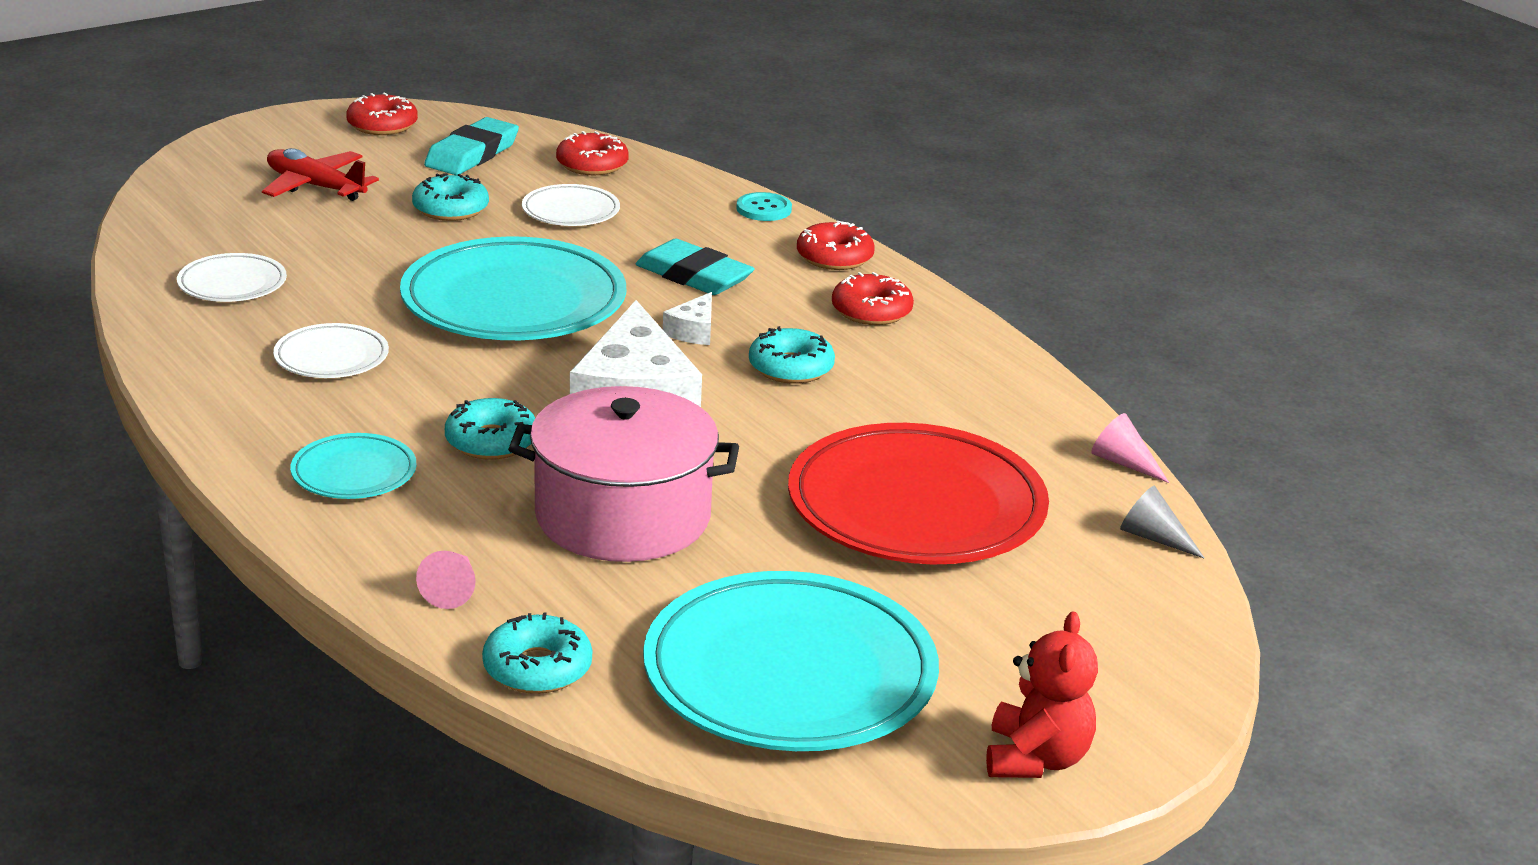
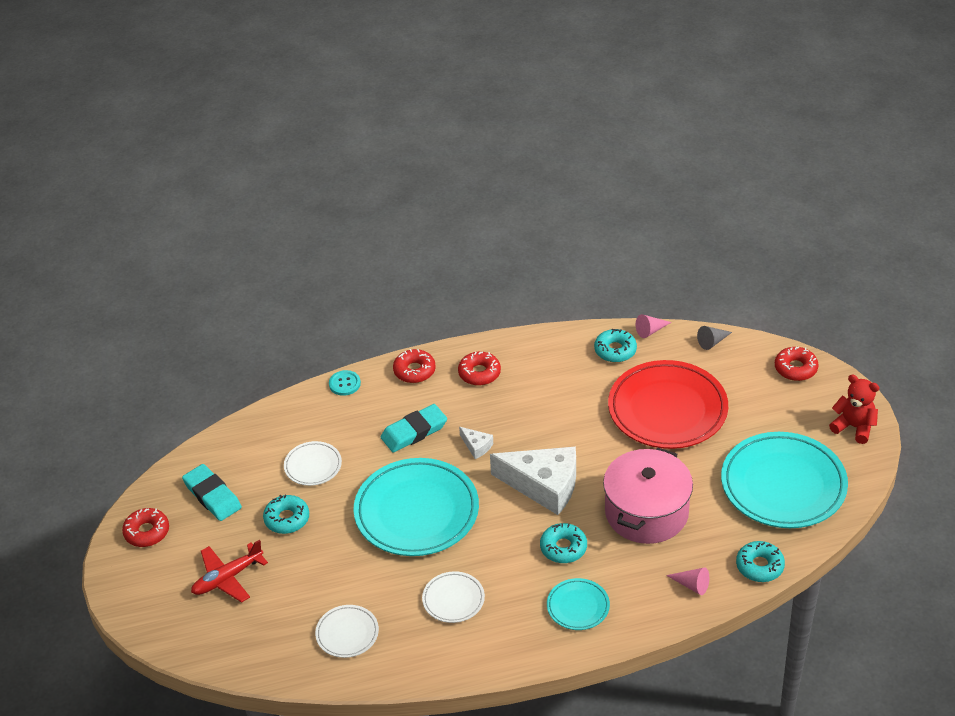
camera: 65 degrees left, 15 degrees up
red donut [556,131,629,175] -> red donut moved to [775,347,818,381]
turquoise donut [749,326,835,384] -> turquoise donut moved to [594,329,637,362]

